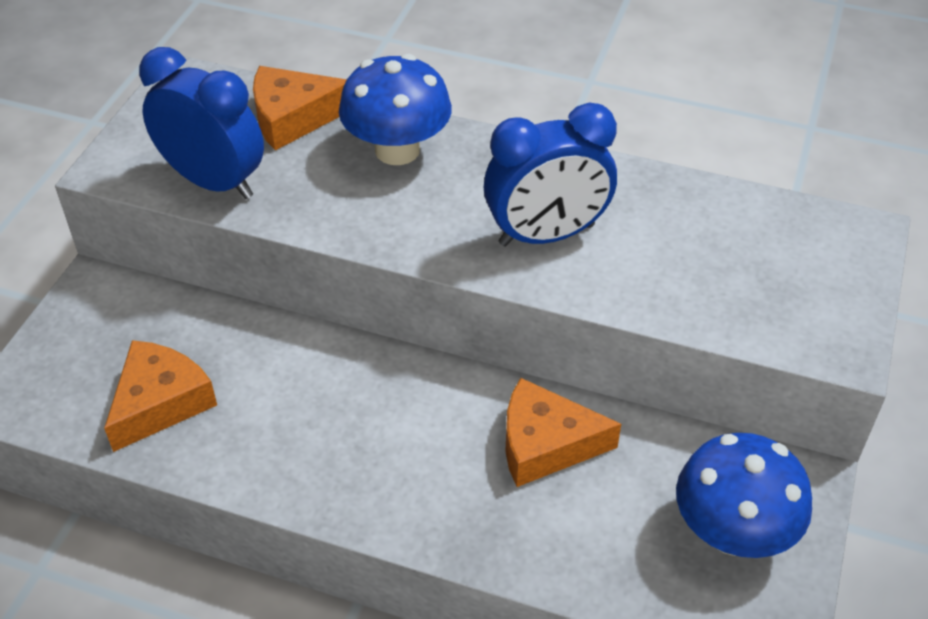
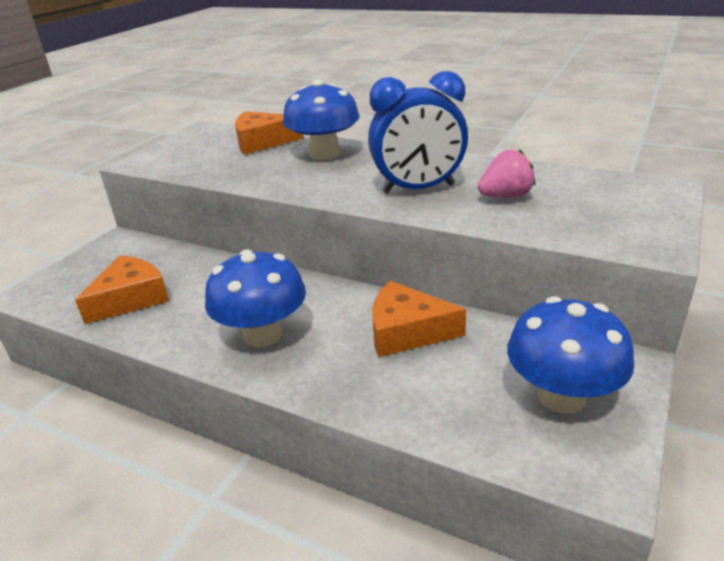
camera: 10 degrees right, 15 degrees down
blue clock [139,47,264,199] -> none
none -> blue mushroom [205,249,306,347]
none -> pink strawberry [478,149,535,198]

